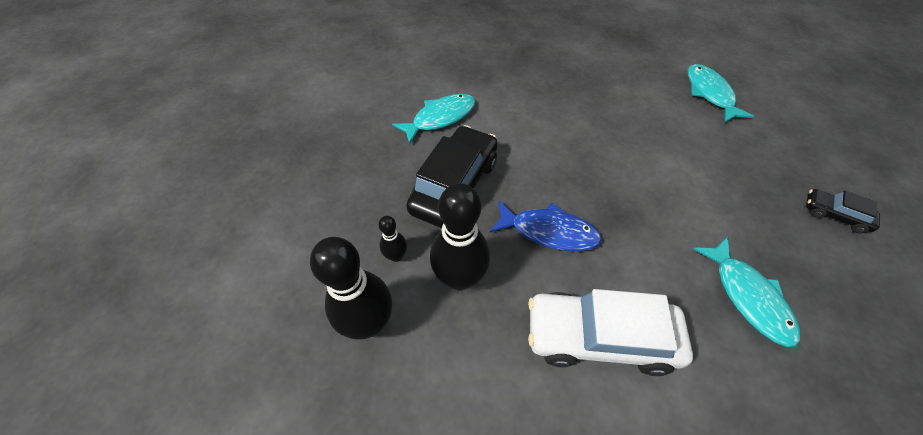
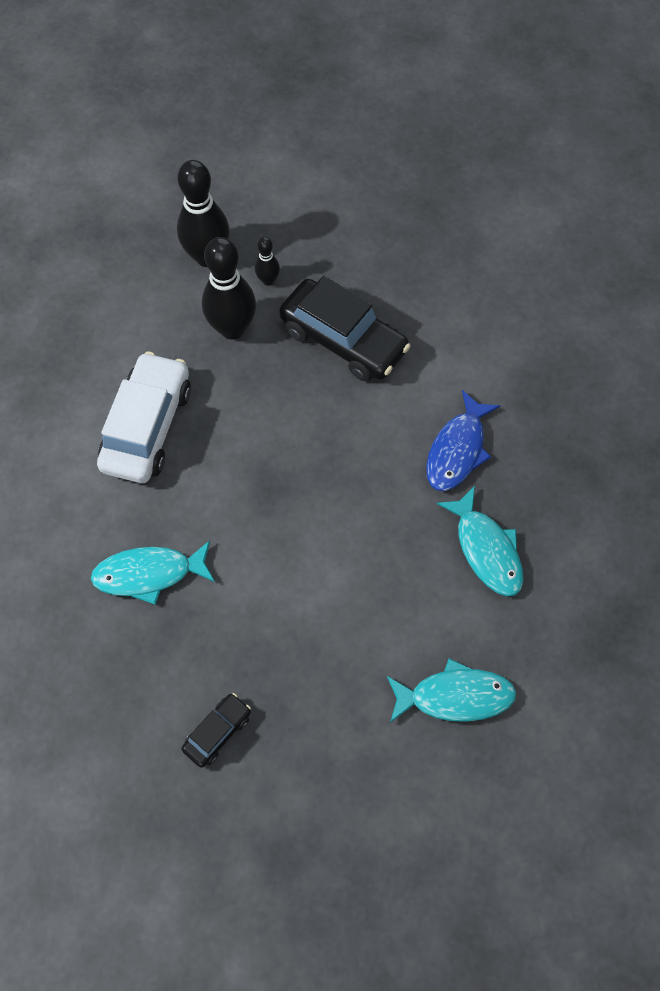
camera: 100 degrees right, 10 degrees up
turquoise fish [392,94,476,145] -> turquoise fish moved to [437,486,523,596]
blue fish [490,201,602,251] -> blue fish moved to [426,390,501,491]

